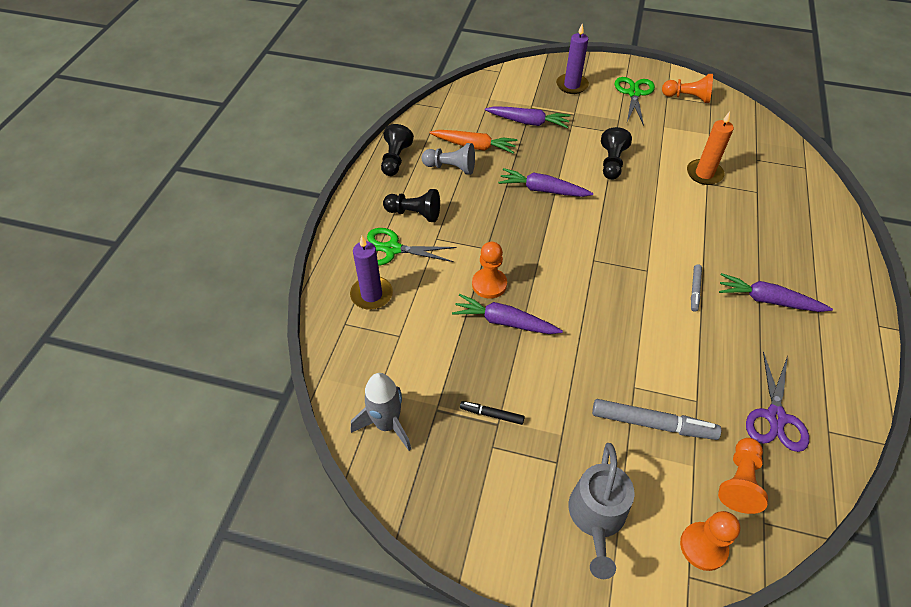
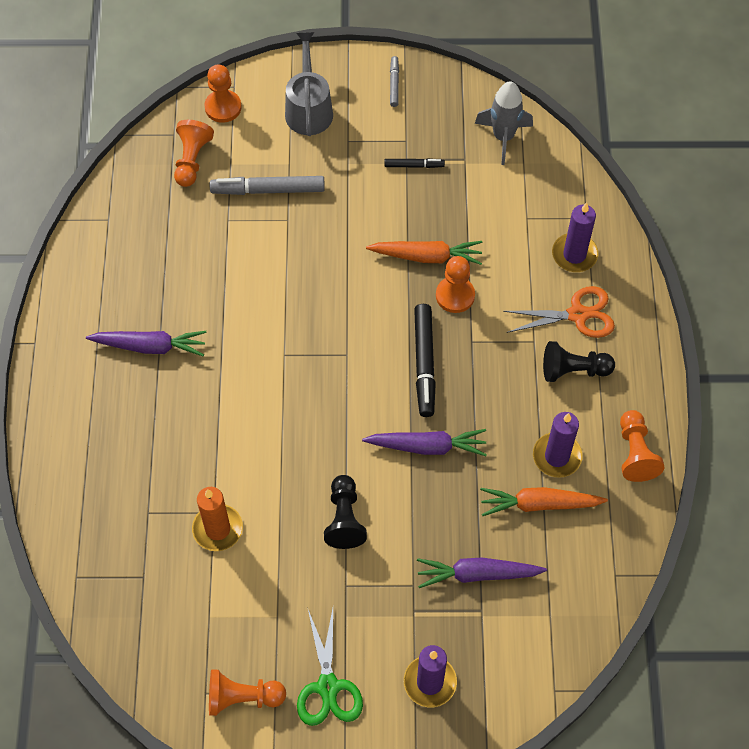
camera: 165 degrees right, 10 degrees up
green scissors [367,228,456,266] -> orange scissors [503,286,615,338]
black pawn [381,124,414,176] -> orange pawn [620,410,665,482]
grey pawn [421,143,475,175] -> purple candle [533,412,583,478]
purple carrot [452,294,563,334] -> orange carrot [366,241,482,265]
grey marker [691,265,702,312] -> grey marker moved to [390,56,399,107]
purple scissors [746,351,809,452] -> none
none -> black marker [414,304,436,417]

